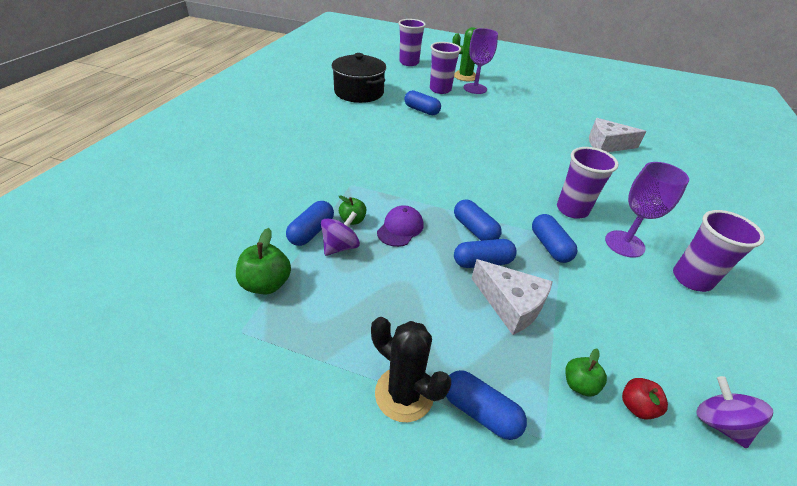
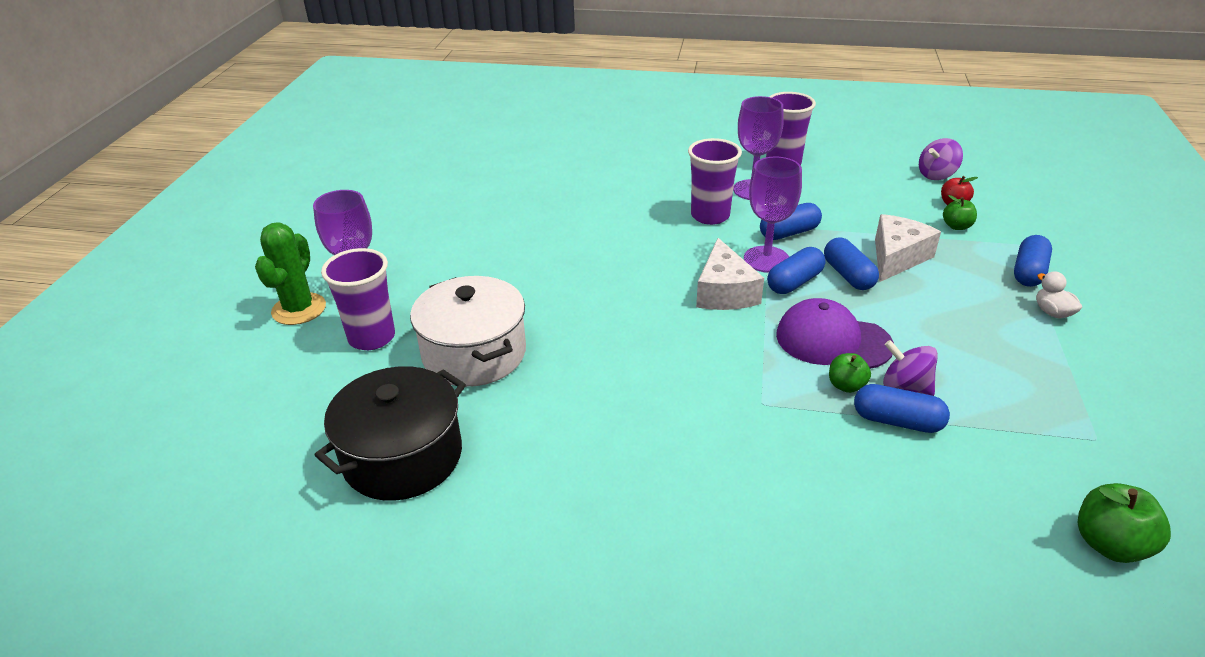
camera: 95 degrees left, 5 degrees down
green apple [236,228,291,295] -> green apple moved to [1078,483,1171,563]
black cactus [371,317,451,422] -> white duck [1036,271,1082,318]
purple cap [377,205,424,247] -> purple cap [776,298,894,369], size x1.52
purple cup [398,19,426,66] -> none
blue capsule [404,90,441,115] -> white pot [410,276,526,387]
white cheese [589,118,647,152] -> white cheese moved to [696,238,764,310]
none -> purple goblet [744,157,802,273]

